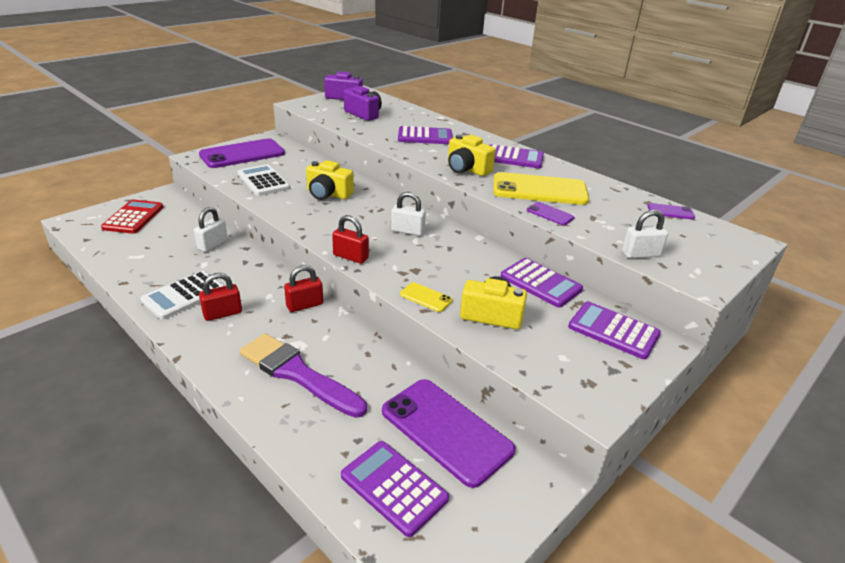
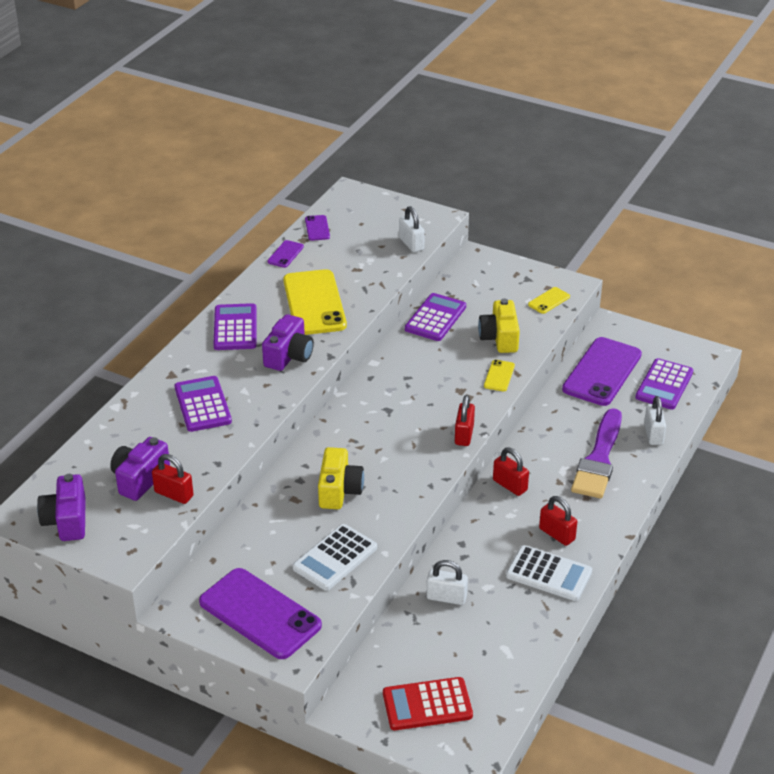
camera: 105 degrees left, 5 degrees up
white padlock [391,192,426,236] -> white padlock moved to [644,396,666,445]
yellow camera [448,134,496,176] -> purple camera [262,314,314,371]
purple phone [527,202,575,225] -> purple phone moved to [267,240,304,268]
purple calculator [568,302,661,359] -> none
none -> red padlock [152,454,193,504]
none -> yellow phone [528,287,570,314]

